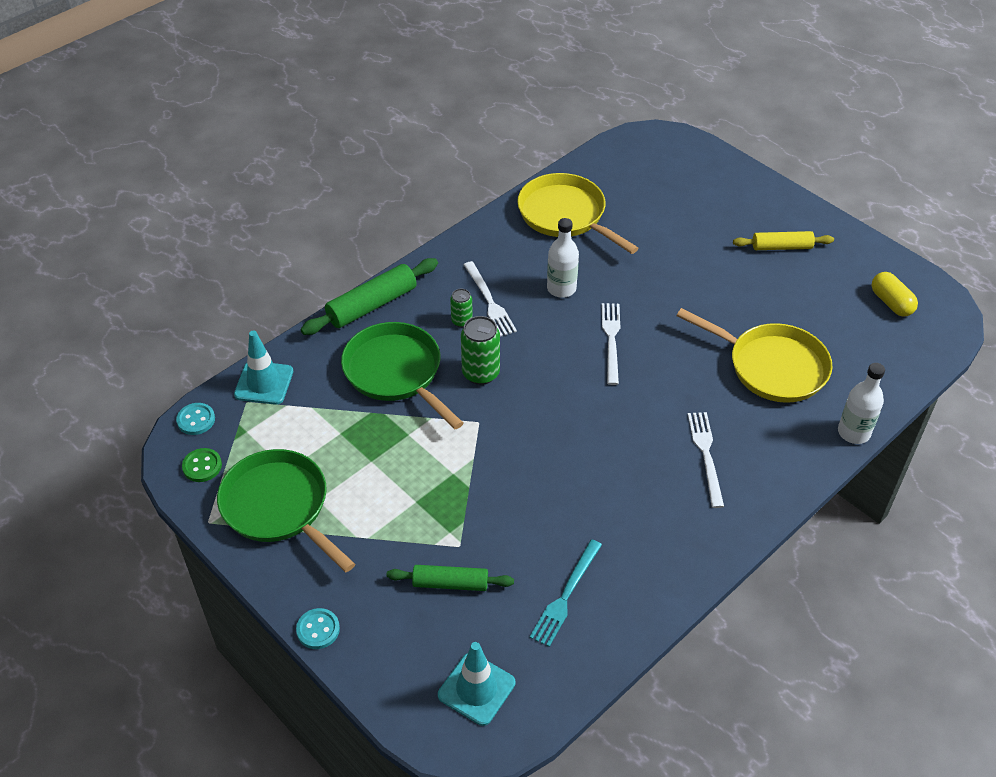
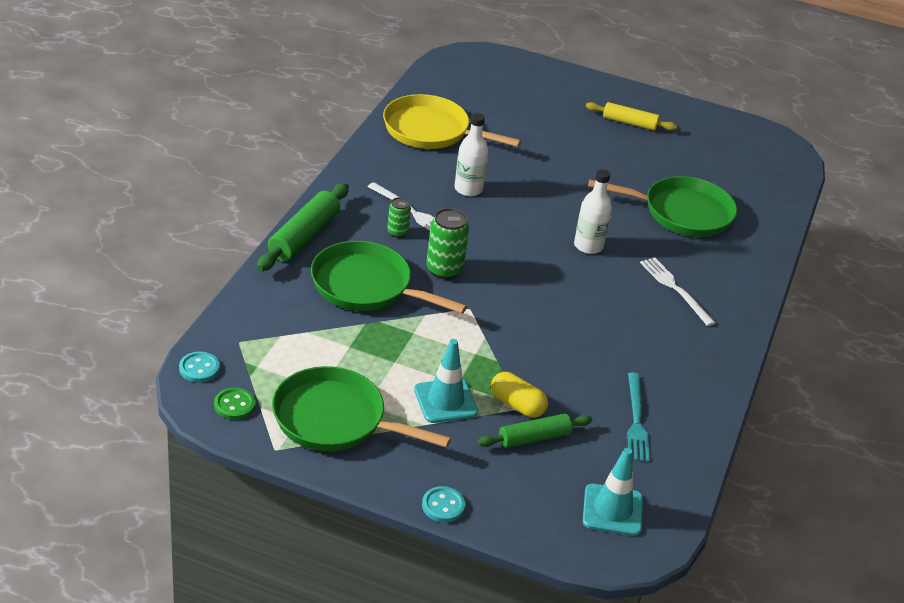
camera: 30 degrees left, 10 degrees down
turquoise traffic cone [234,331,293,405] -> turquoise traffic cone moved to [414,339,478,423]
white fork [602,303,620,385] -> none
yellow pan [677,308,833,403] -> green pan [588,176,737,237]
yellow rolling pin [733,231,834,250] -> yellow rolling pin turned 45 degrees clockwise [586,102,677,131]
white bottle [838,363,885,444] -> white bottle moved to [574,169,612,254]
yellow capsule [871,272,918,316] -> yellow capsule moved to [491,372,548,418]

